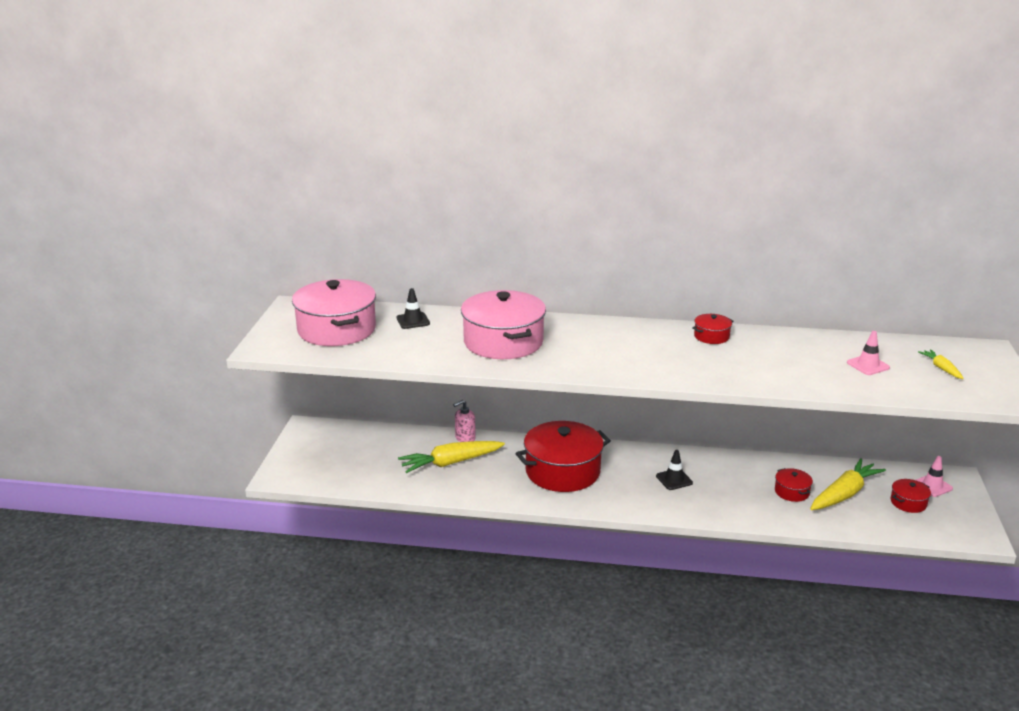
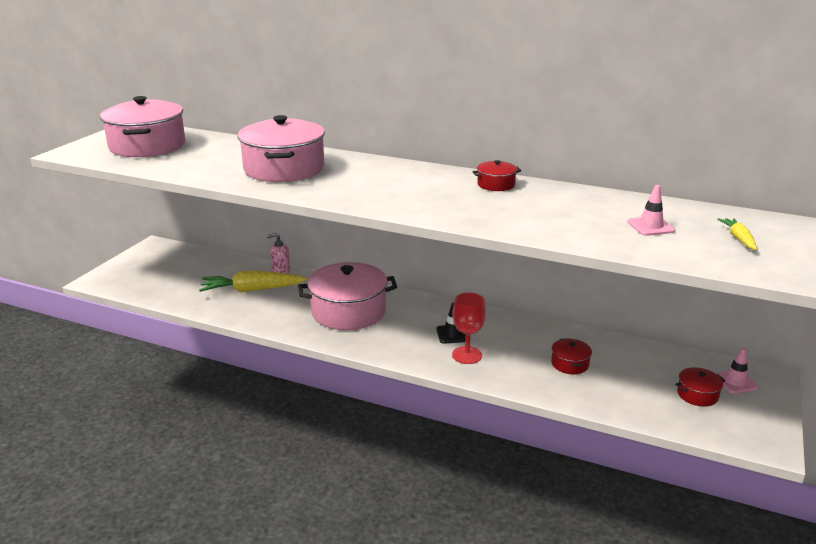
camera: 15 degrees right, 0 degrees up
black traffic cone [397,288,430,329] -> none
red pot [516,421,611,492] -> pink pot [298,262,397,330]
yellow carrot [810,458,886,510] -> none
none -> red goblet [452,293,486,364]

